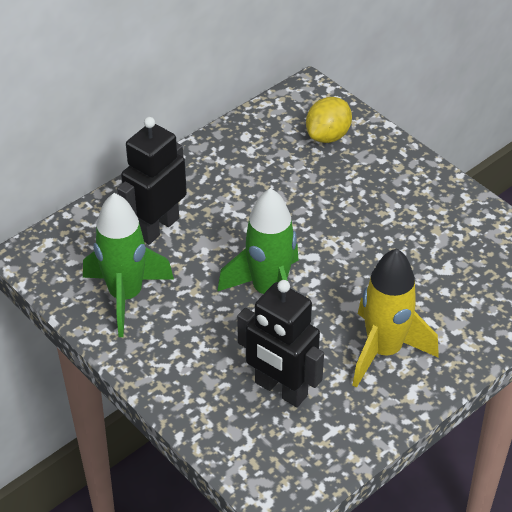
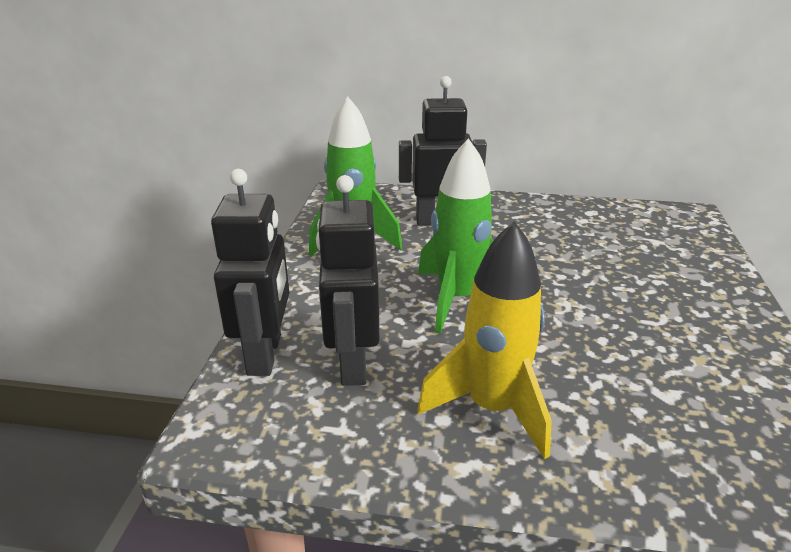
camera: 50 degrees right, 15 degrees down
yellow lemon [306,97,352,143] -> none
none -> black robot [211,169,290,376]

